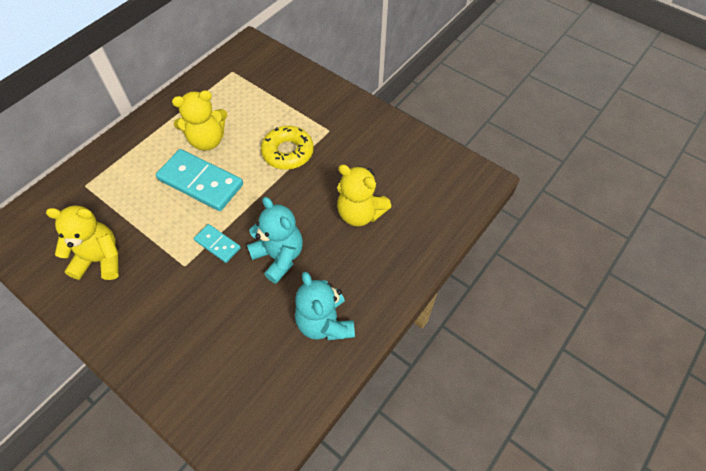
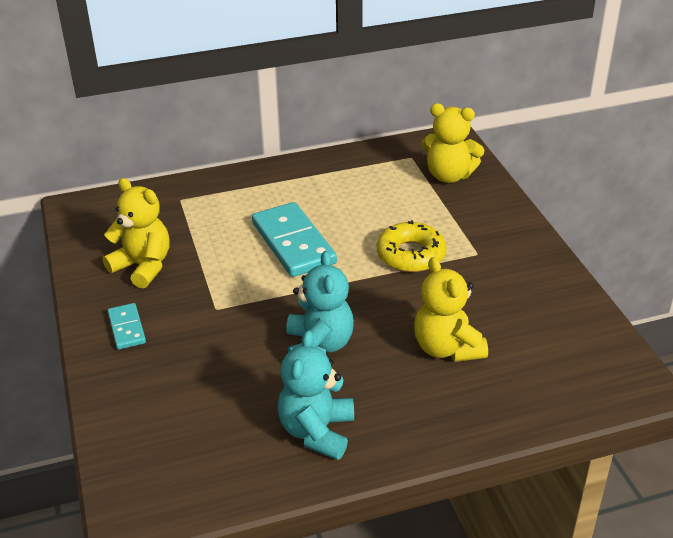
camera: 35 degrees right, 20 degrees down
yellow teddy bear [172,90,227,151] -> yellow teddy bear moved to [421,103,484,183]
turquoise domino [194,224,241,263] -> turquoise domino moved to [108,303,146,350]

